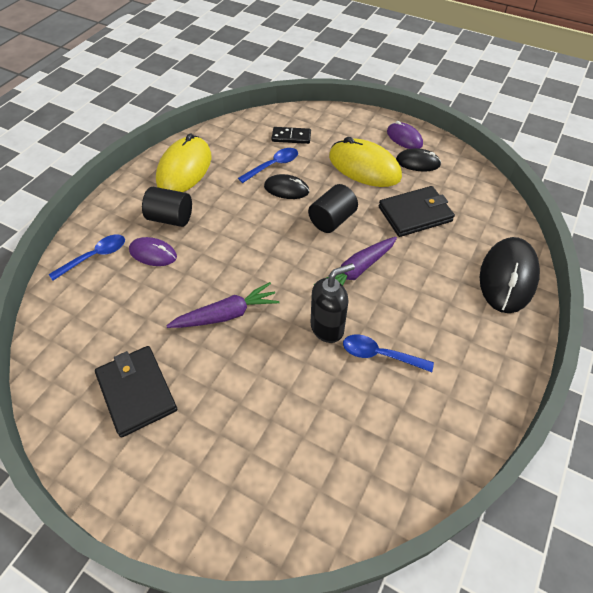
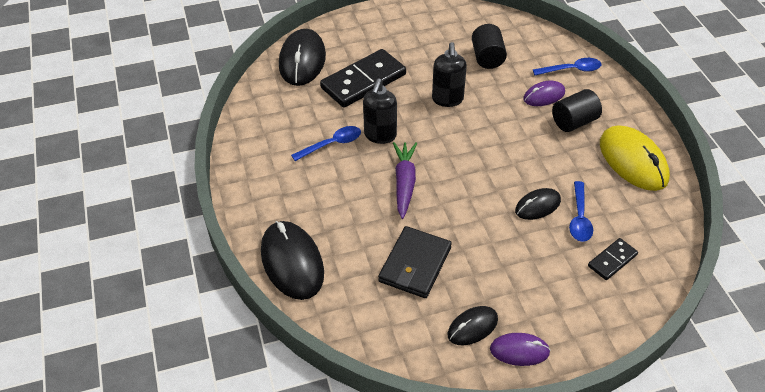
camera: 135 degrees right, 5 degrees down
blue spoon [49,235,125,281] -> blue spoon turned 105 degrees counterclockwise [533,58,601,75]
black wallet [95,346,177,437] -> none
purple carrot [166,282,280,328] -> black soap dispenser [432,42,467,107]
black cylinder [308,184,358,233] -> black cylinder moved to [472,24,507,69]
yellow mouse [329,137,402,187] -> none
none -> black mouse [279,29,326,86]
none -> black domino [320,49,406,108]

